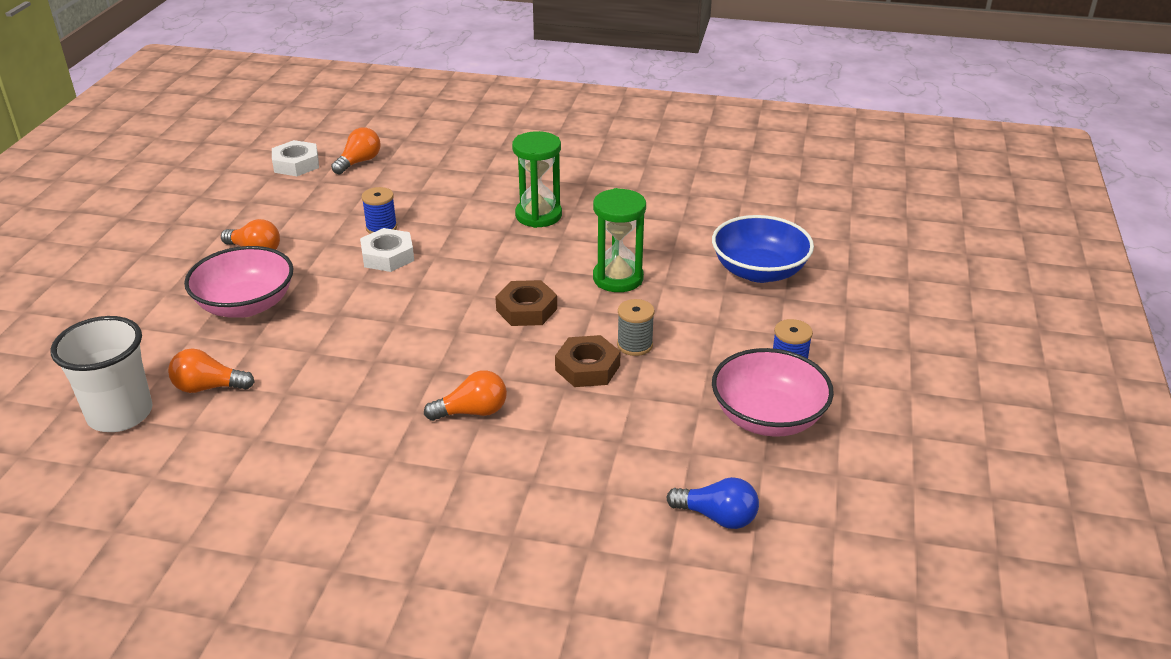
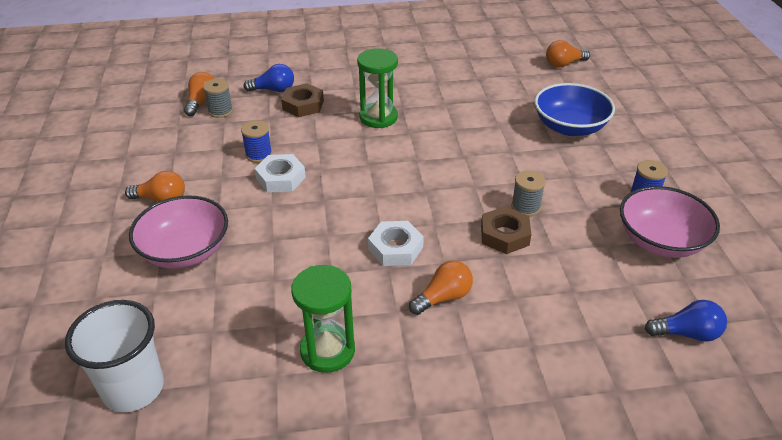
camera: 20 degrees left, 5 degrees up
orange light bulb [168,349,254,393] -> orange light bulb moved to [546,40,590,67]
white nut [272,140,319,176] -> white nut moved to [368,221,424,266]
brown nut [495,280,557,326] -> brown nut moved to [281,83,324,117]
green hourglass [593,188,646,292] -> green hourglass moved to [291,265,355,373]
none -> grey spool [203,79,233,118]
none -> blue light bulb [244,64,294,92]

